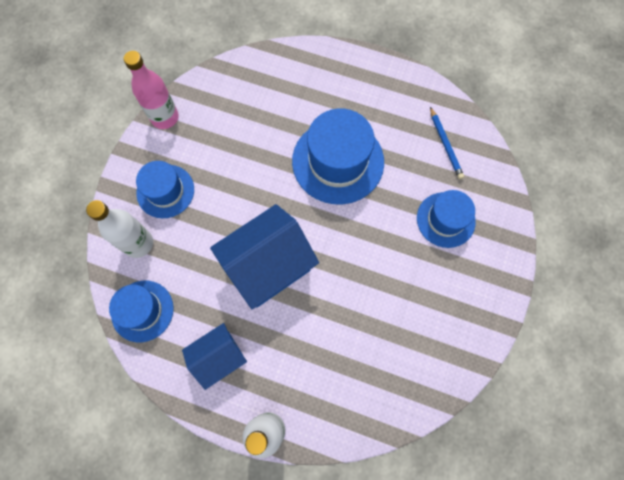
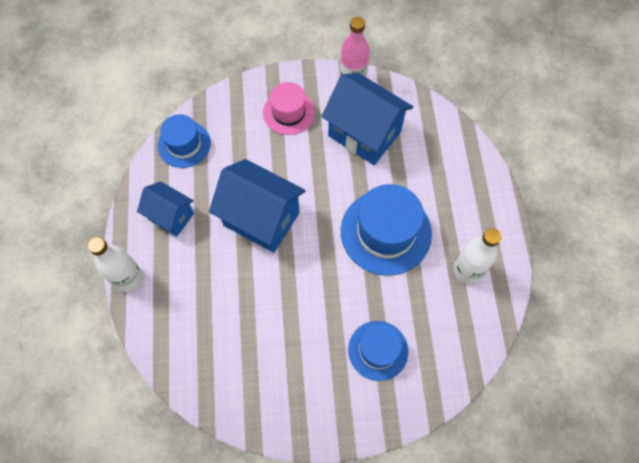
camera: 65 degrees right, 5 degrees down
white bottle [86,200,153,258] -> white bottle moved to [453,228,501,284]
blue hat [136,161,194,218] -> pink hat [263,82,315,135]
blue pencil [430,107,464,179] -> none
none -> blue house [321,73,413,165]

